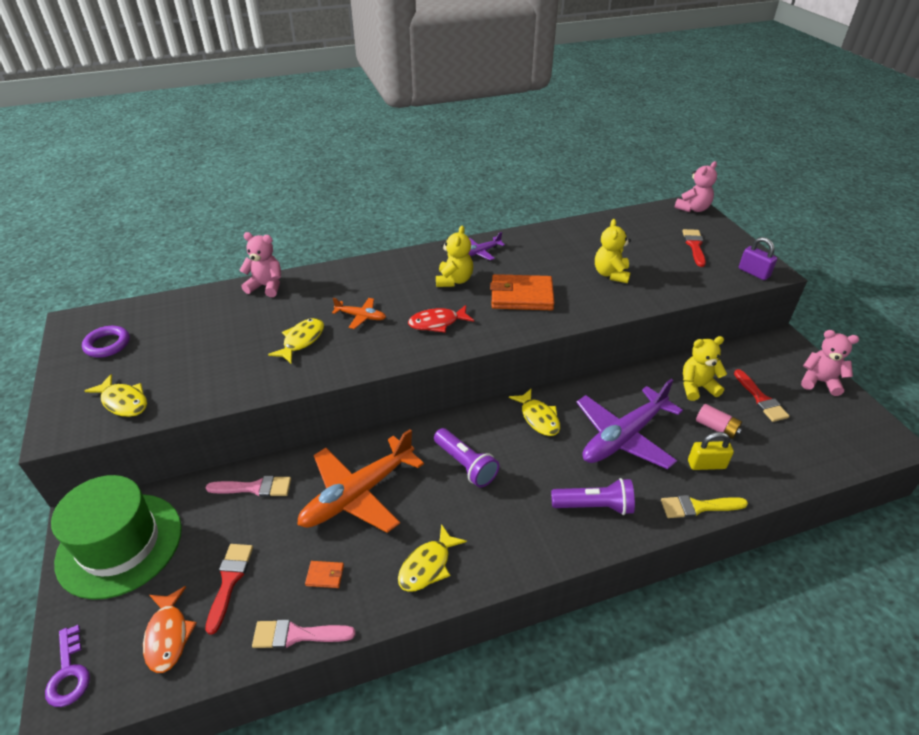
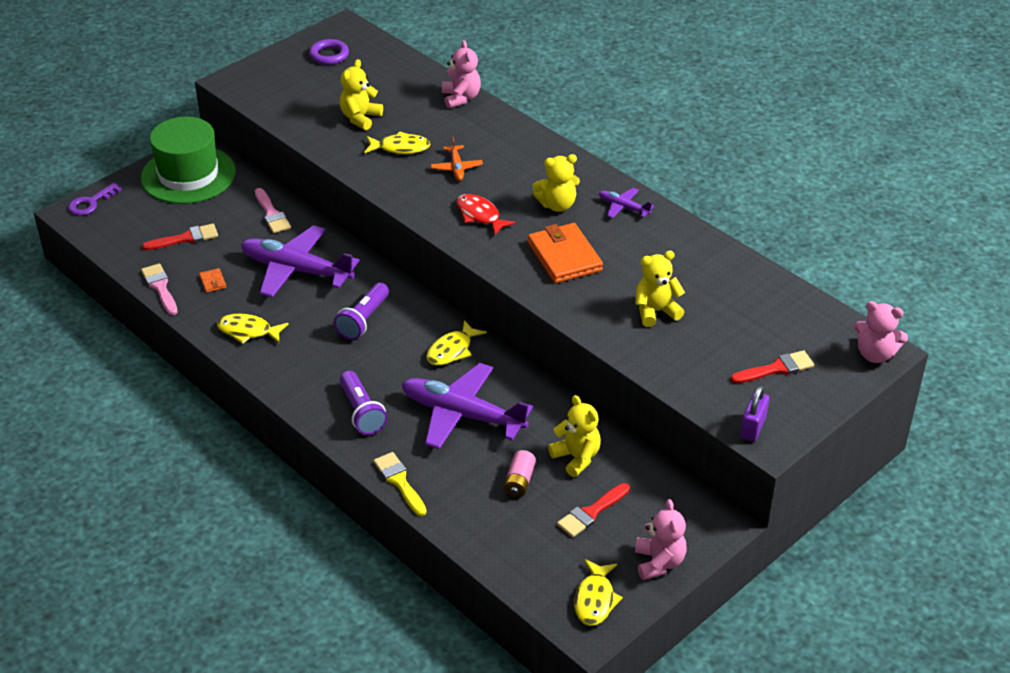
camera: 65 degrees right, 0 degrees up
yellow fish [85,374,147,417] -> yellow fish moved to [574,559,623,626]
orange fish [143,586,197,673] -> none
orange plane [297,429,424,533] -> purple plane [241,225,359,298]
yellow padlock [688,432,734,470] -> none
none -> yellow teddy bear [340,59,383,130]

